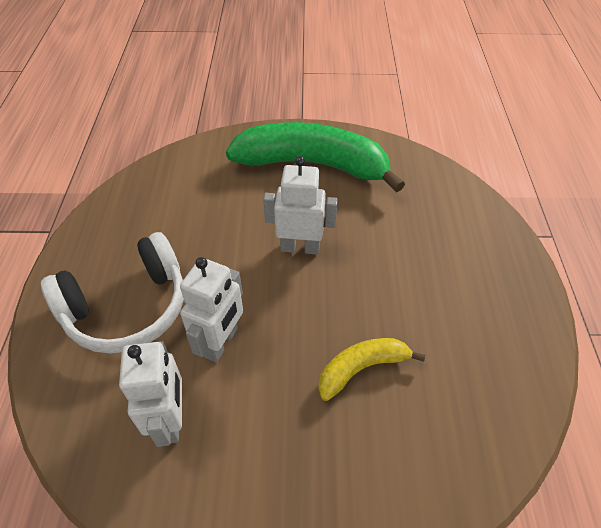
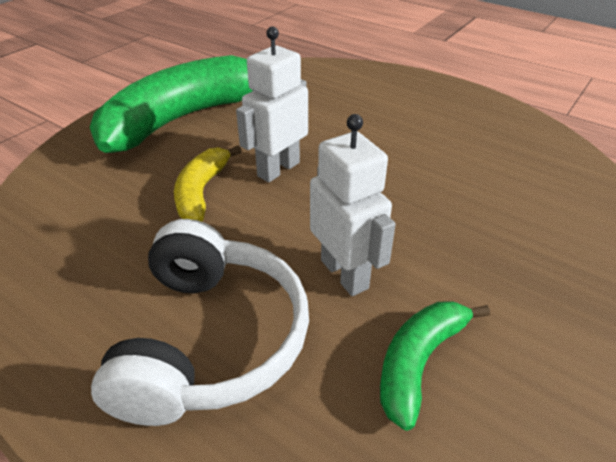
camera: 55 degrees left, 10 degrees down
white robot [119,341,182,447] -> green banana [380,302,490,431]
yellow banana [318,338,425,401] -> yellow banana moved to [174,145,242,222]

